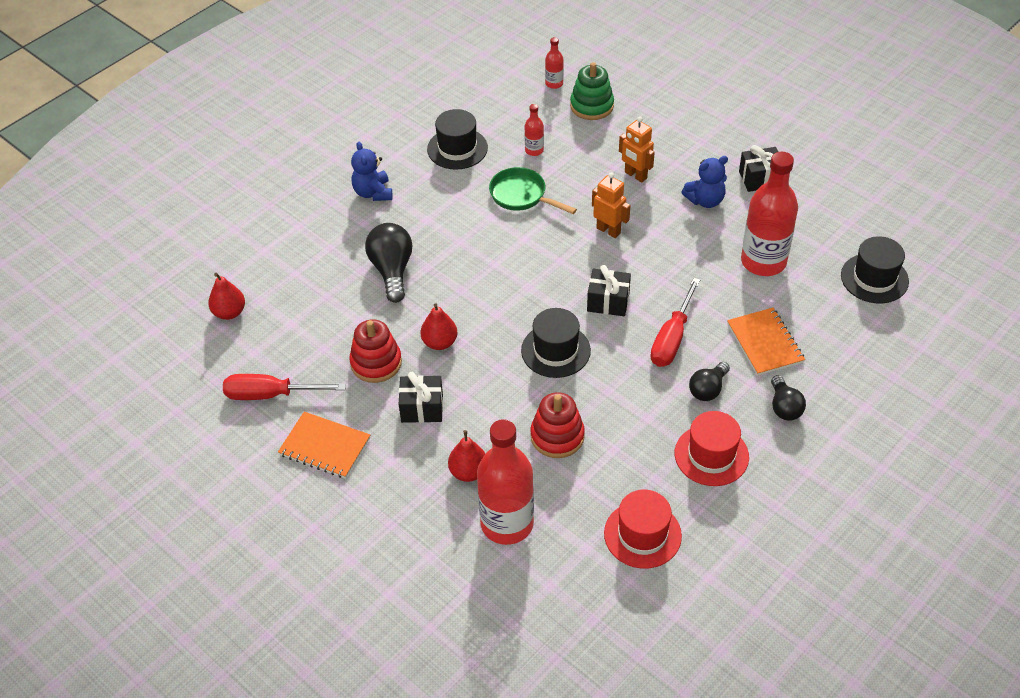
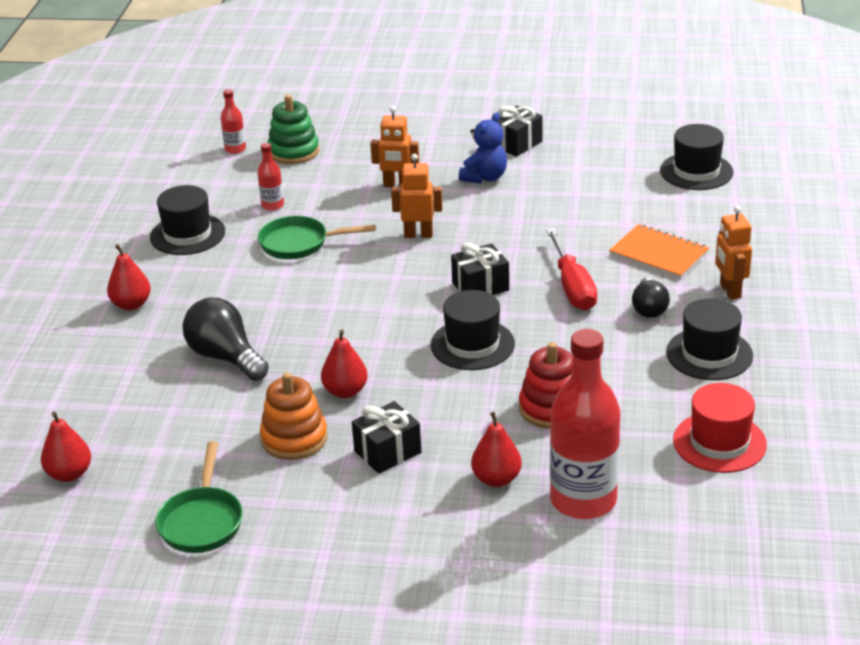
camera: 35 degrees left, 15 degrees down
red screwdriver [223,374,346,400] -> green pan [155,441,243,553]
orange notebook [278,411,370,478] -> none
red stacking toy [349,319,402,383] -> orange stacking toy [260,372,328,460]
blue teddy bear [351,142,392,201] -> red pear [107,244,151,310]
red hat [675,411,749,486] -> black hat [666,298,753,380]
red bottle [741,152,798,276] -> none
black light bulb [771,375,806,421] -> orange robot [715,206,752,300]

